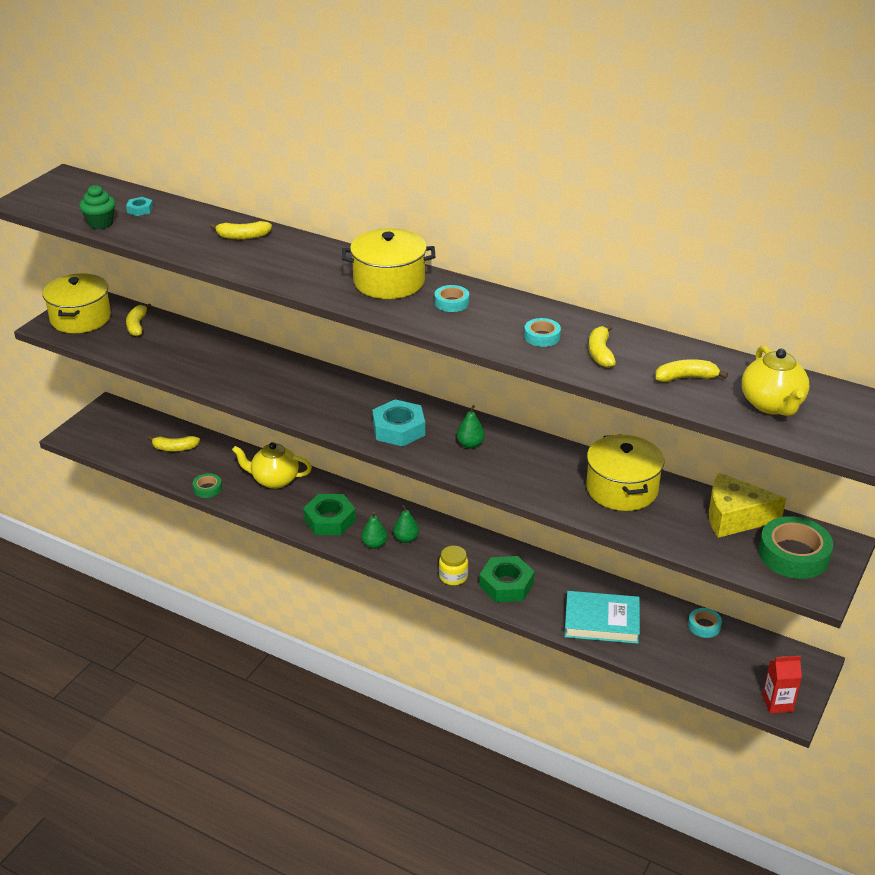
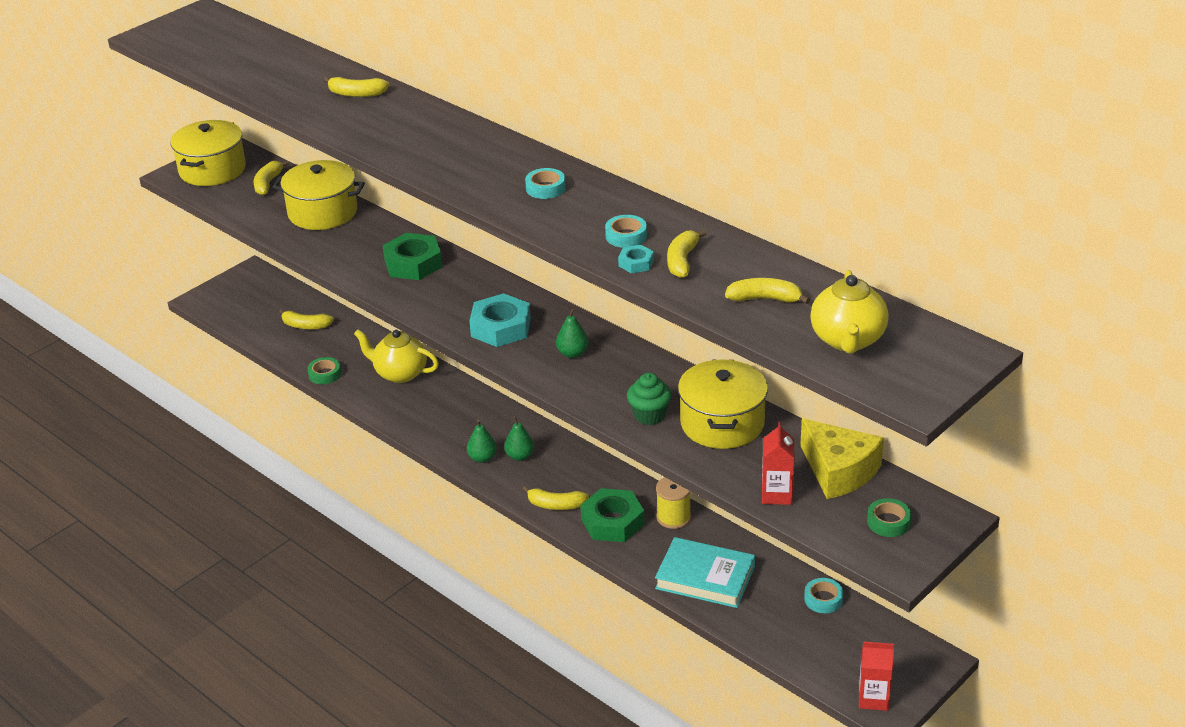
camera: 15 degrees right, 0 degrees up
green cupcake [79,185,116,229] -> green cupcake moved to [627,373,672,425]
turquoise nut [126,197,153,216] -> turquoise nut moved to [618,245,654,273]
green nut [303,494,356,535] -> green nut moved to [383,233,443,280]
yellow pot [342,228,435,299] -> yellow pot moved to [273,160,365,230]
yellow jar [439,546,468,585] -> yellow banana [523,486,589,510]
yellow cheese [709,473,786,538] -> yellow cheese turned 150 degrees counterclockwise [800,419,884,499]
green tape [759,516,833,579] -> green tape [867,498,911,537], size x0.52
none -> yellow spool [656,477,691,529]
none -> red carton [762,422,794,505]

